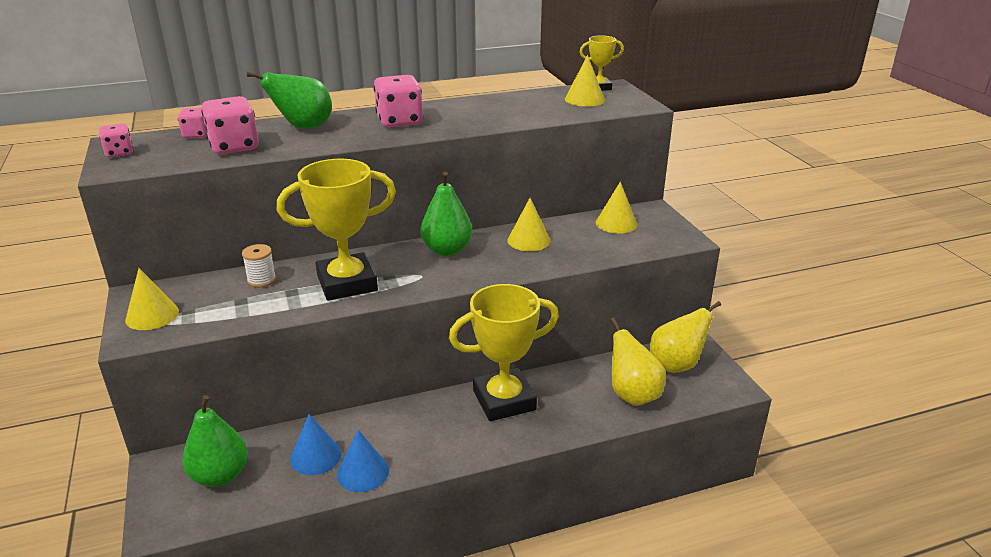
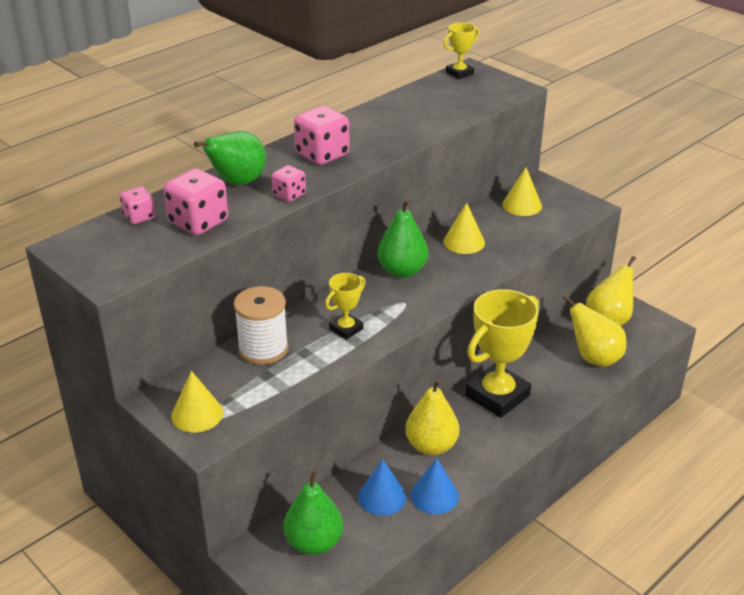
camera: 25 degrees left, 5 degrees up
pink dice [99,124,133,158] -> pink dice moved to [272,165,306,202]
white spool [242,244,276,288] -> white spool [234,286,288,365], size x1.74
yellow trophy [277,159,396,301] -> yellow trophy [325,273,366,340], size x0.49
yellow cone [565,55,605,107] -> none
none -> yellow pear [405,379,460,455]

